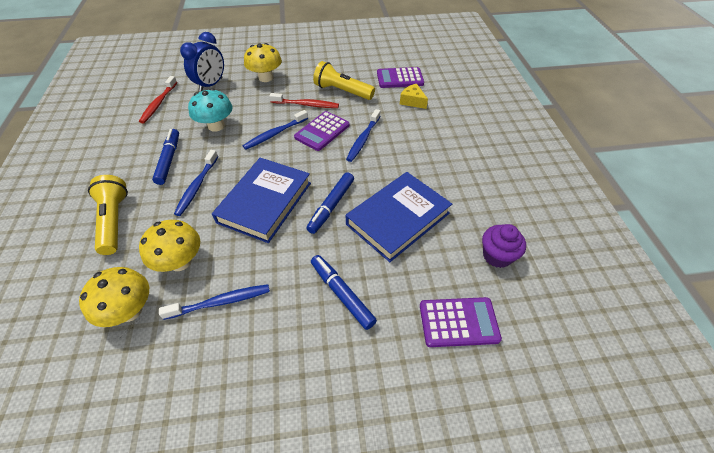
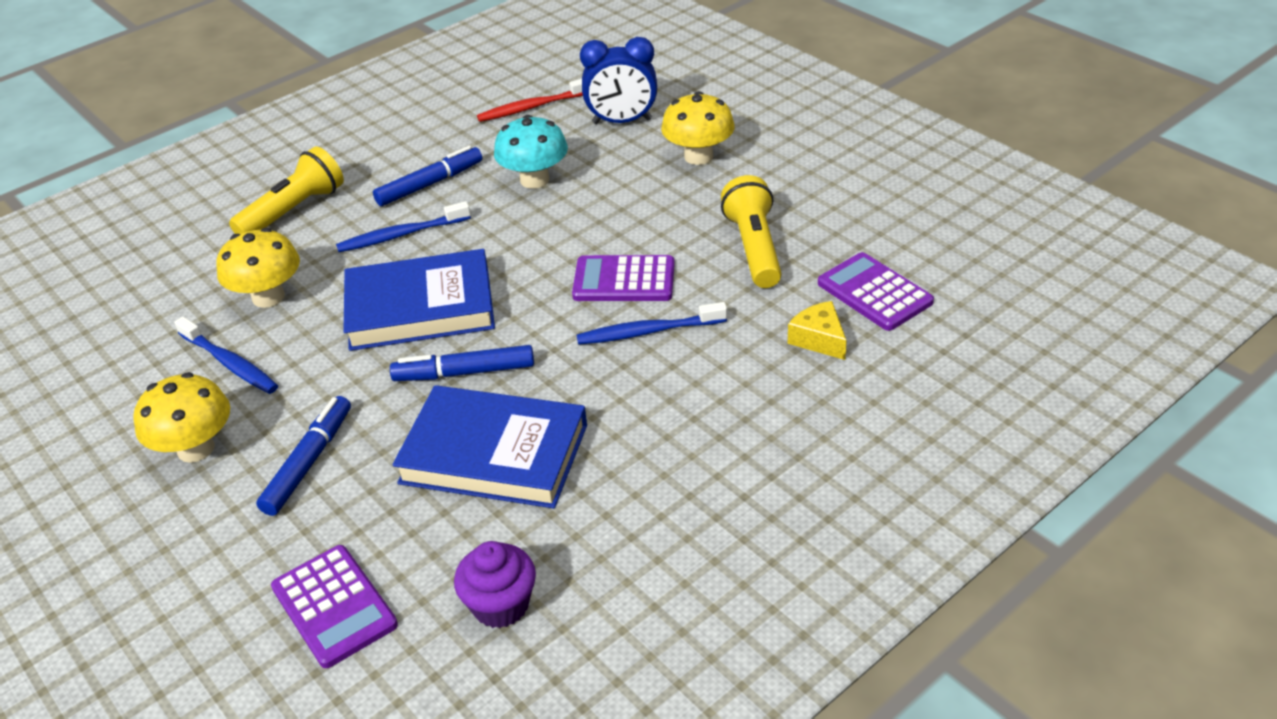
camera: 60 degrees right, 10 degrees down
yellow mushroom [79,267,149,327] -> yellow mushroom moved to [134,372,230,463]
blue toothbrush [243,110,308,150] -> none
red toothbrush [269,93,339,108] -> none
yellow cheese [400,84,428,109] -> yellow cheese turned 45 degrees counterclockwise [788,301,847,360]

